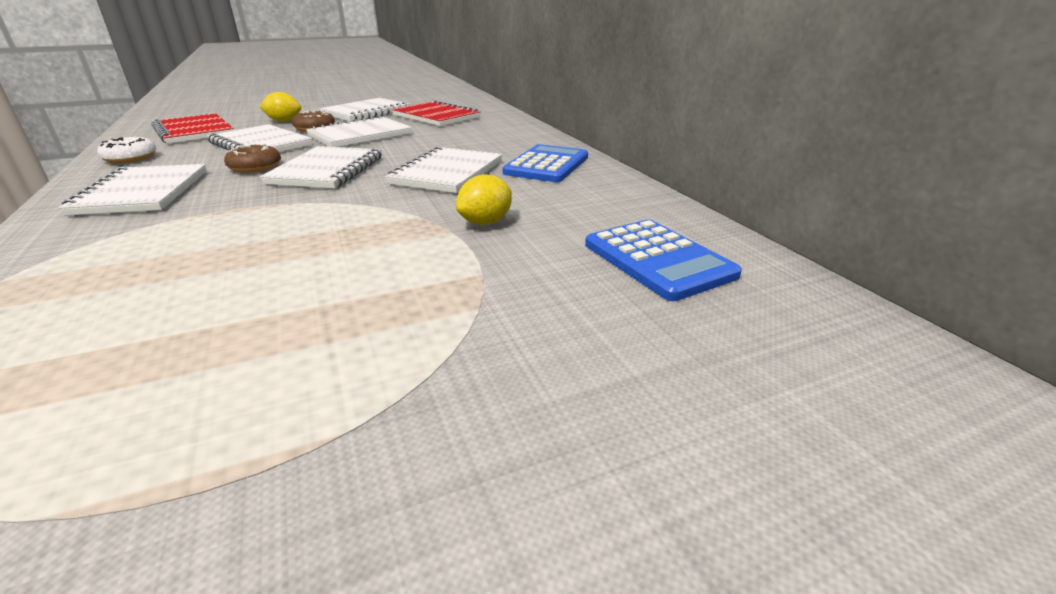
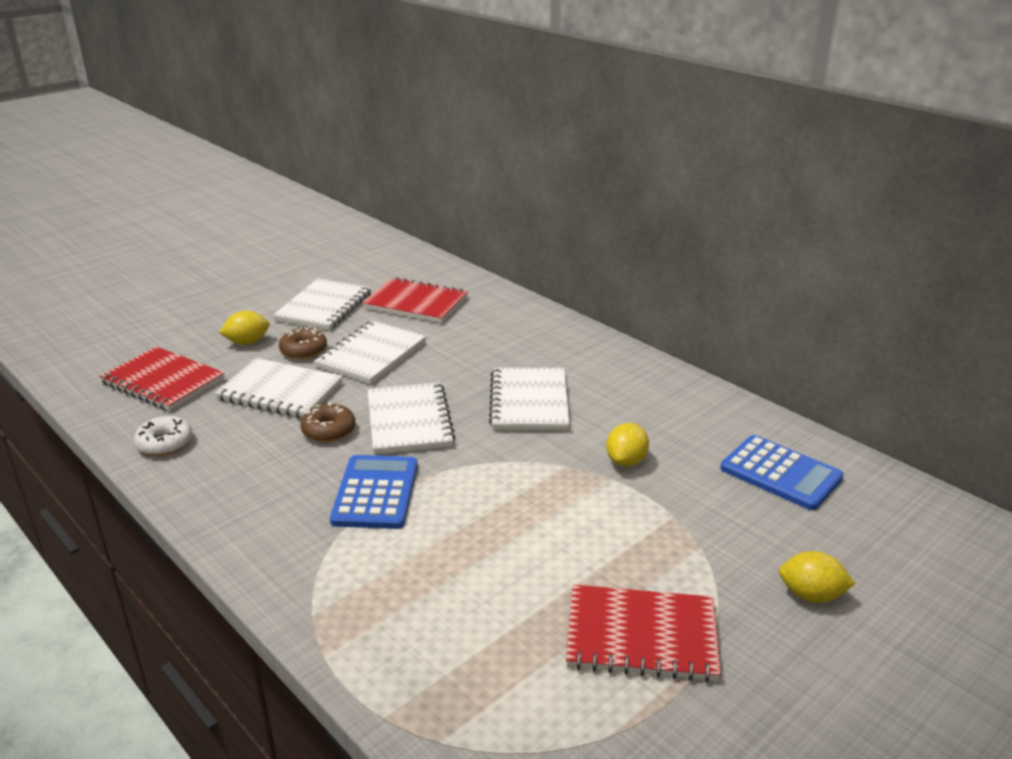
camera: 20 degrees left, 0 degrees up
white notebook [59,164,207,216] -> none
blue calculator [503,144,588,182] -> blue calculator moved to [330,455,418,529]
none -> red notebook [566,585,721,682]
none -> yellow lemon [779,551,855,603]

